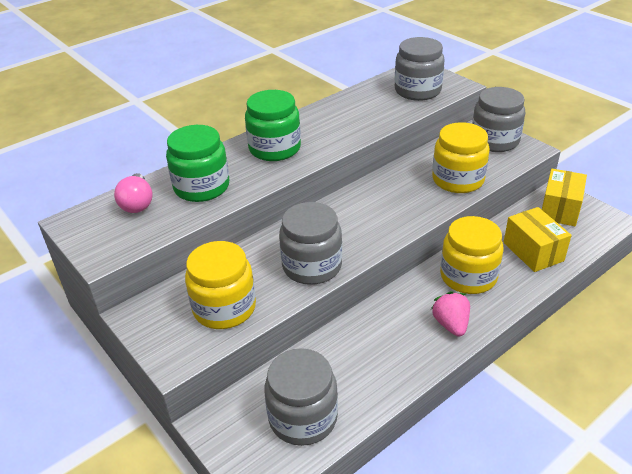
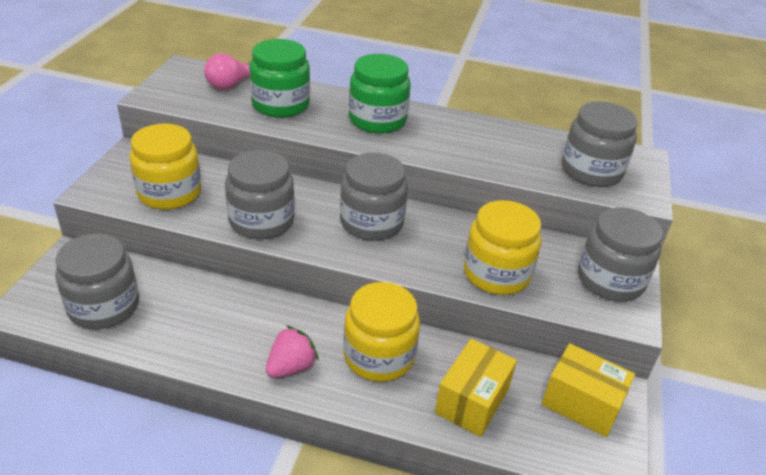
camera: 50 degrees right, 0 degrees up
yellow box [542,169,587,226] -> yellow box turned 45 degrees clockwise [542,343,635,437]
none -> grey jar [340,153,408,241]

